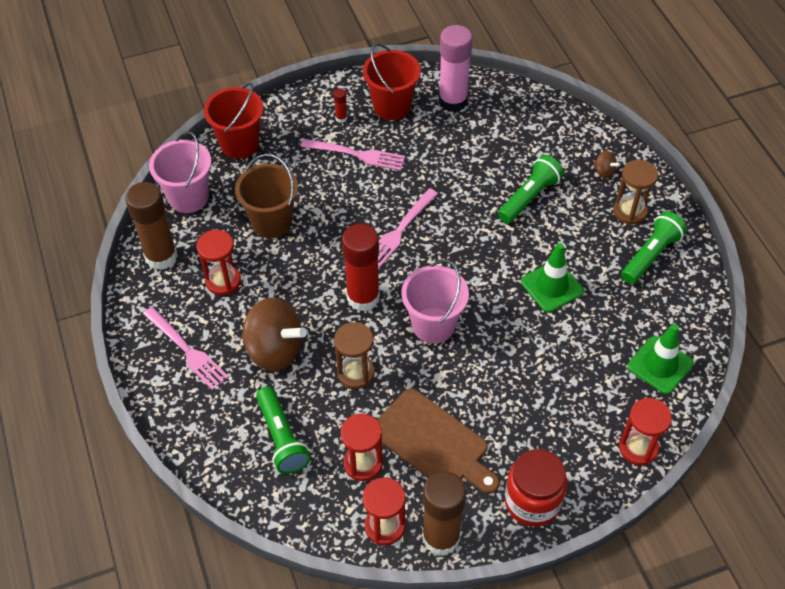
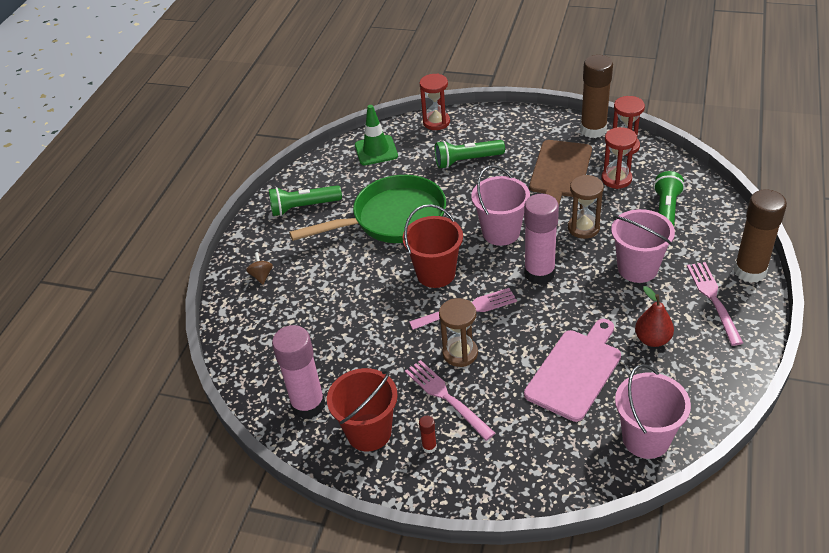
camera: 140 degrees left, 10 degrees down
brown glue stick [125,182,178,270] -> brown glue stick moved to [734,189,787,283]
red hourglass [196,230,241,295] -> red pear [635,286,674,347]
red bucket [204,83,263,159] -> red bucket moved to [403,204,463,288]
brown bucket [235,154,298,238] -> pink cutting board [524,319,621,422]
brown spinning top [242,297,307,371] -> pink bucket [611,209,675,283]
red glue stick [342,224,380,312] -> pink glue stick [524,194,559,285]
brown cutting board [377,388,500,494] -> brown cutting board turned 150 degrees counterclockwise [529,140,592,205]
green flashlight [498,155,564,223] -> green flashlight moved to [435,140,505,169]
red jar [505,449,567,527] -> none
green traffic cone [521,243,584,312] -> green pan [289,175,446,243]
brown hourglass [613,160,658,225] -> brown hourglass moved to [439,298,478,367]

